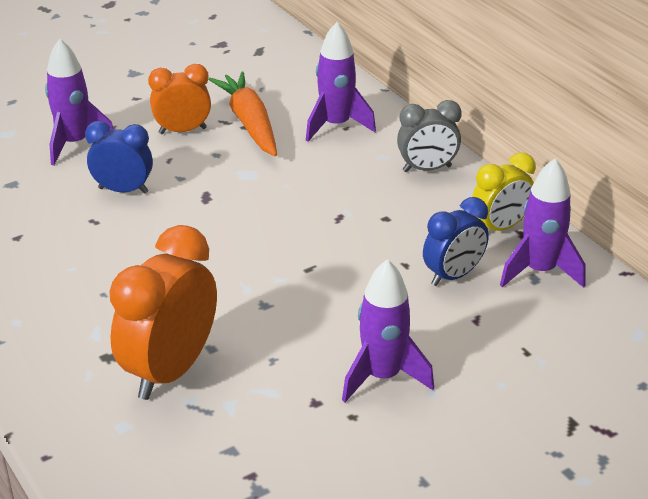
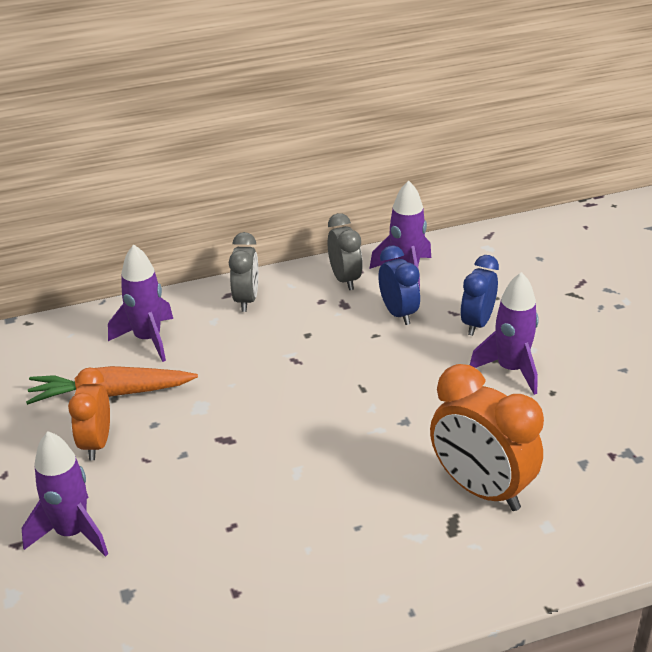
camera: 75 degrees left, 0 degrees up
blue clock [85,121,153,194] -> blue clock moved to [460,255,499,336]
yellow clock [472,152,536,231] -> grey clock [327,213,363,290]

